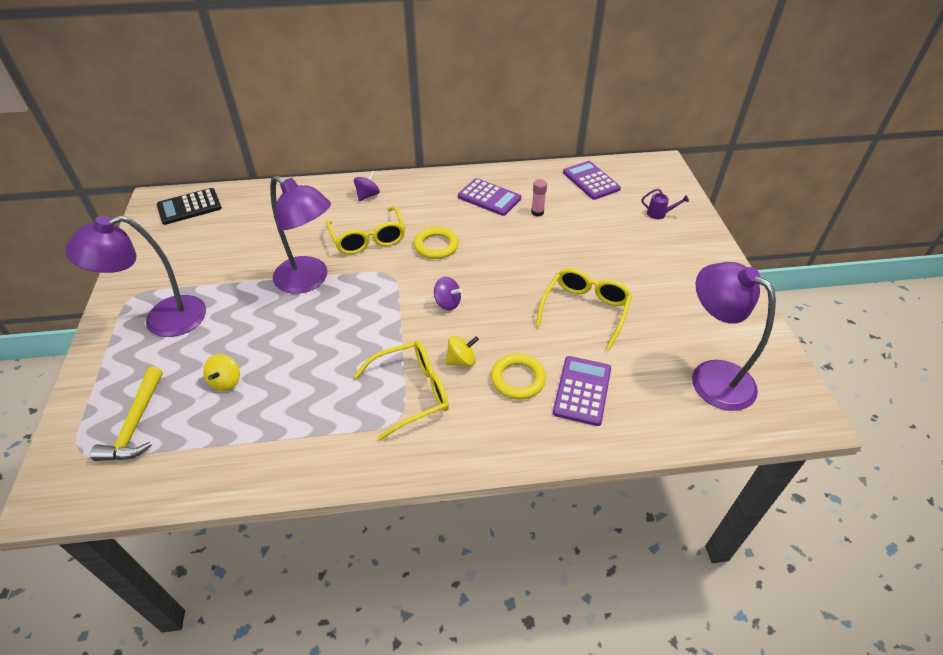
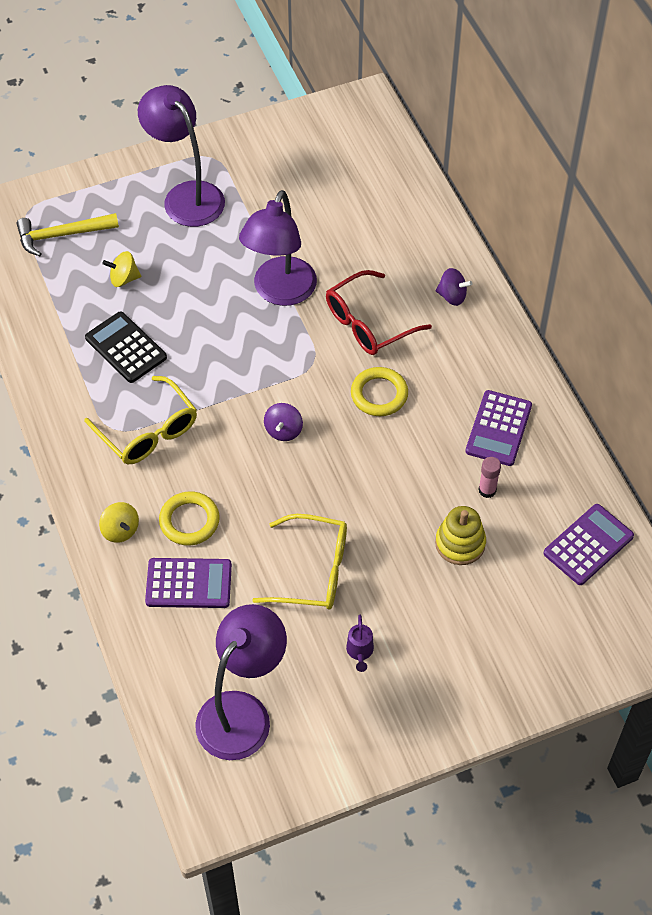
camera: 75 degrees right, 10 degrees up
black calculator [157,188,222,225] -> black calculator moved to [85,311,167,383]
yellow glasses [326,206,405,254] -> red glasses [326,270,432,355]
yellow spinning top [445,336,479,366] -> yellow spinning top moved to [99,502,139,543]
purple watering can [641,189,689,219] -> purple watering can moved to [346,615,374,672]
none -> yellow stacking toy [435,506,486,565]

